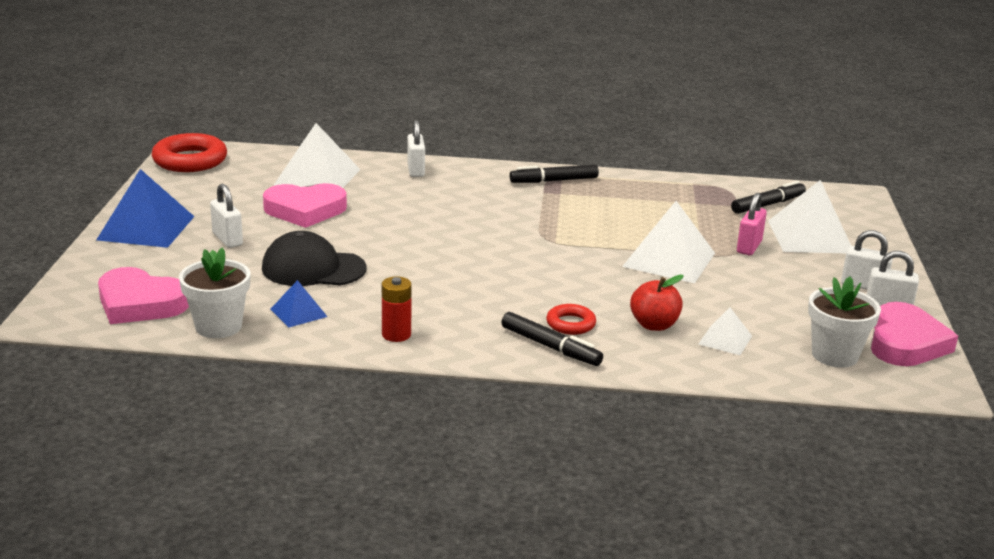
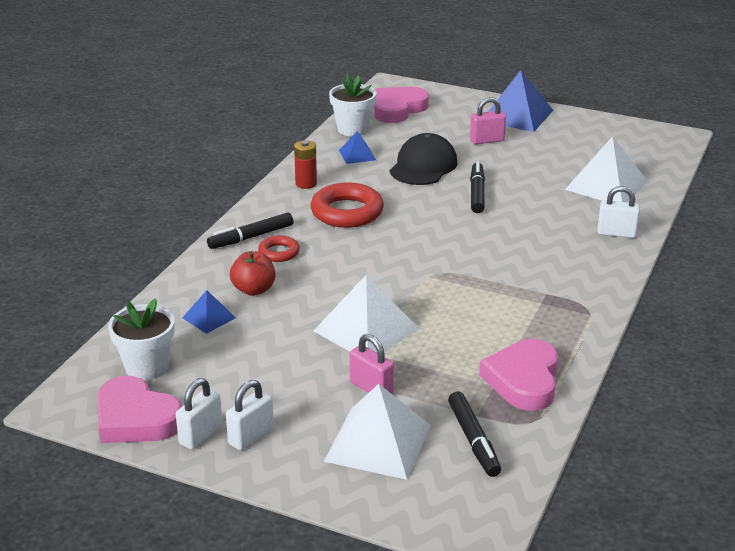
camera: 110 degrees right, 5 degrees up
red ring [152,133,227,172] -> red ring moved to [311,182,384,228]
white padlock [210,184,243,248] -> pink padlock [470,97,506,144]
pink heart [263,183,347,228] -> pink heart moved to [479,339,558,411]
black marker [510,164,599,183] -> black marker moved to [470,161,485,213]
white pyramid [699,308,752,355] -> blue pyramid [182,290,236,334]

